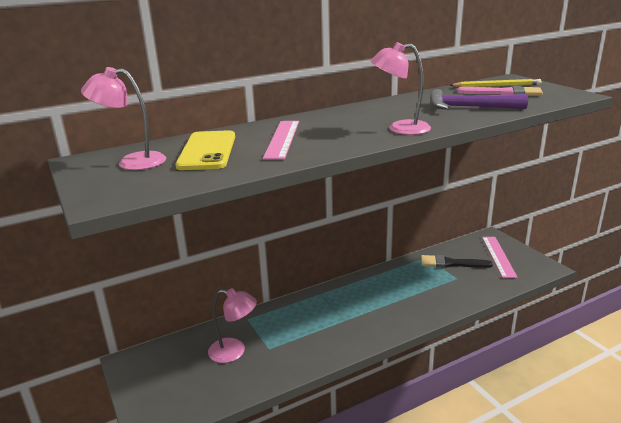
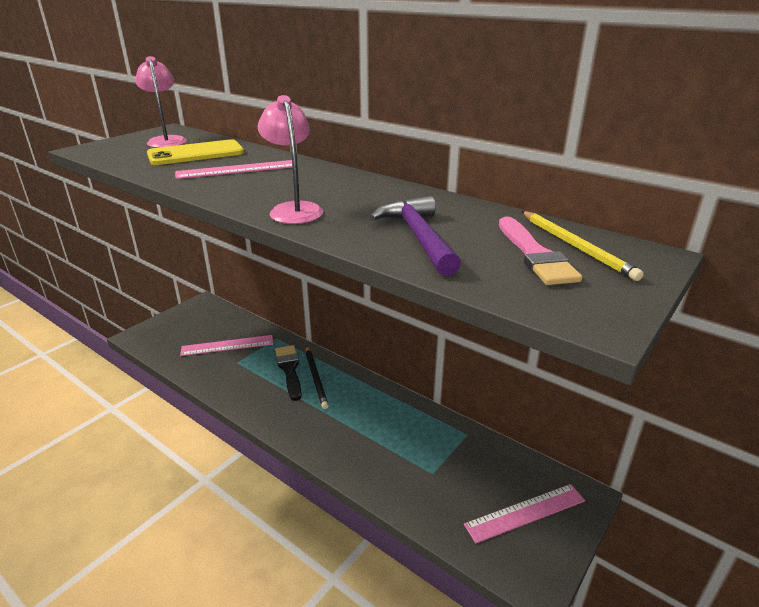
camera: 65 degrees right, 5 degrees up
pink lamp [208,288,257,363] -> pink ruler [180,335,273,356]
black brush [421,255,493,268] -> black brush moved to [275,345,302,401]
none -> black pencil [306,346,329,409]

